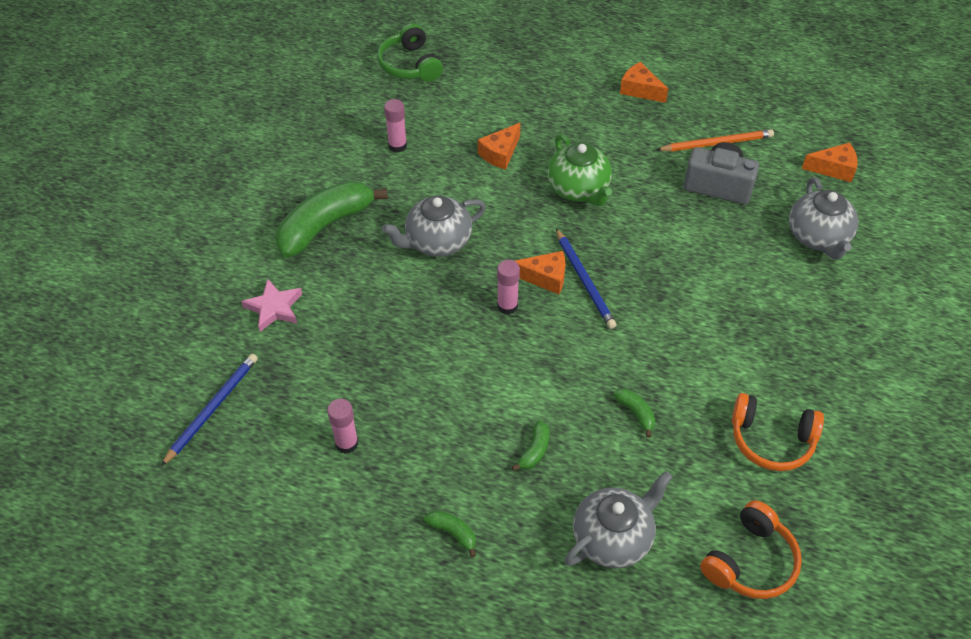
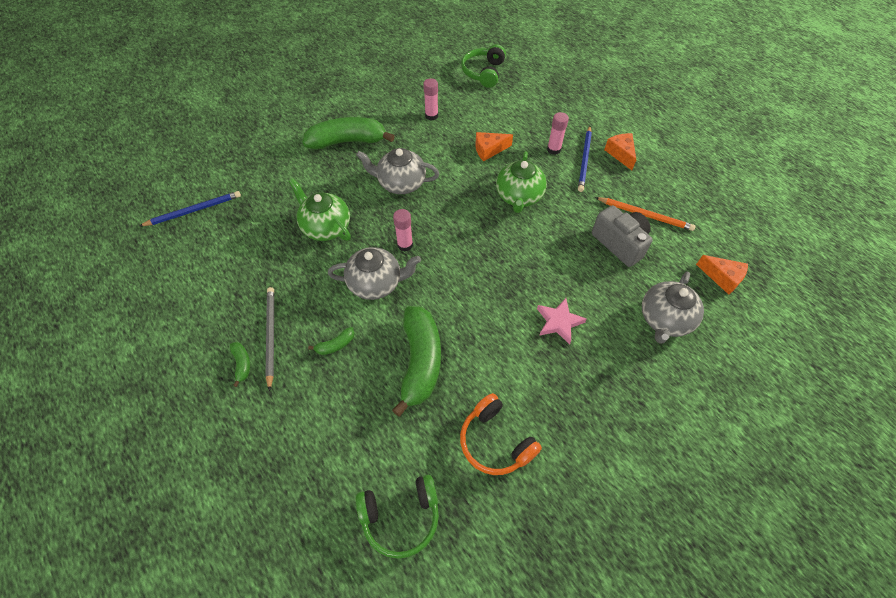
camera: 35 degrees right, 5 degrees up
pink star [241,279,302,332] -> pink star moved to [537,298,587,344]
pink glue stick [327,399,358,454] -> pink glue stick moved to [547,112,569,155]
orange cheese [515,251,566,294] -> none
blue pencil [556,229,616,329] -> blue pencil moved to [578,126,592,192]
grey teapot [565,471,673,569] -> grey teapot moved to [328,247,421,300]
green banana [613,389,655,438] -> green banana [392,306,441,417], size x2.39
orange headphones [700,500,802,599] -> green headphones [355,475,439,559]
none -> grey pencil [265,287,274,391]
none -> green teapot [289,178,351,241]

